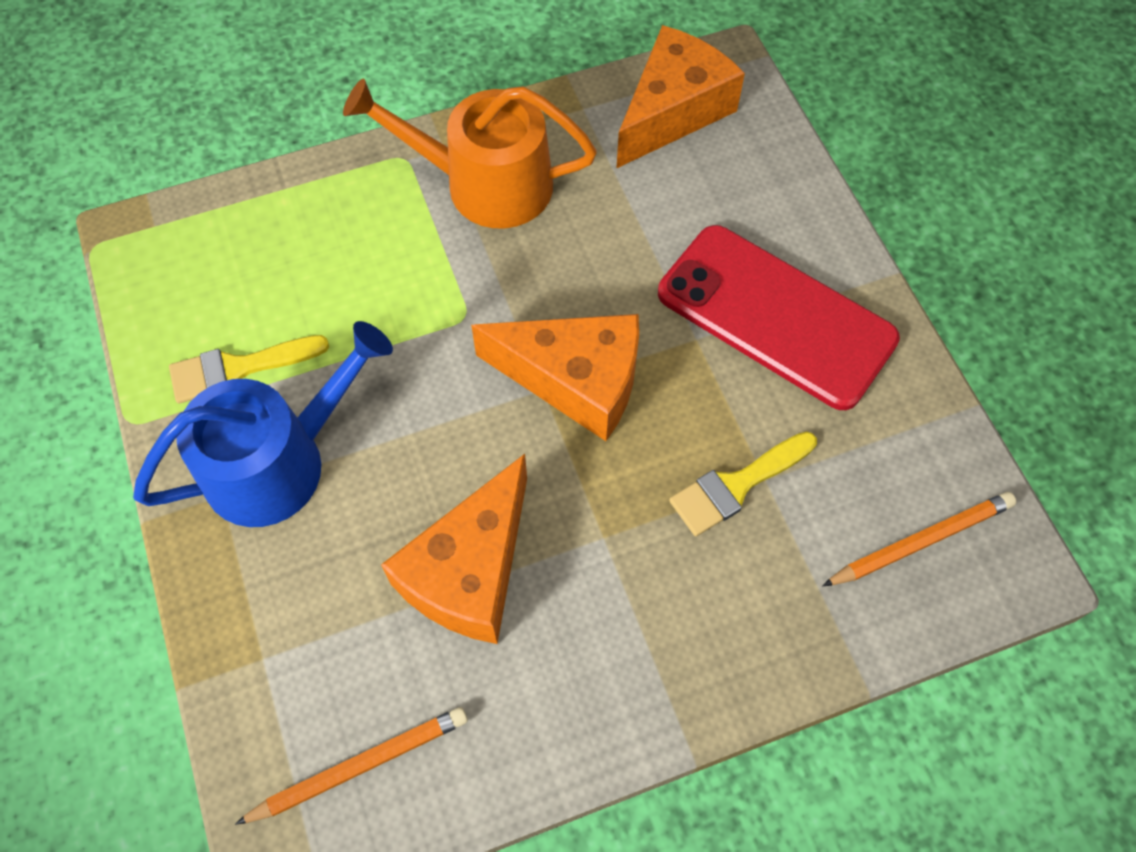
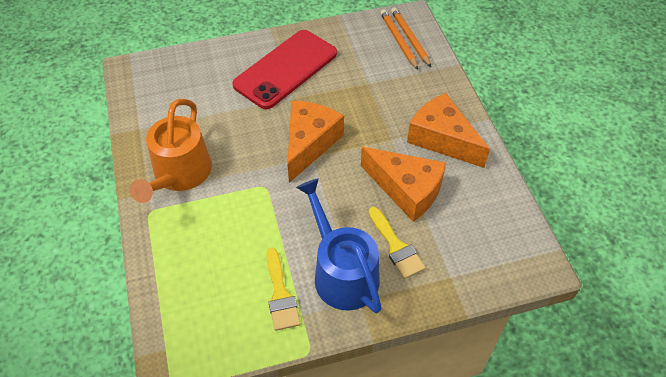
camera: 85 degrees left, 10 degrees down
orange pencil [235,707,468,825] -> orange pencil moved to [391,7,431,67]
orange cheese [616,25,745,169] -> orange cheese moved to [407,93,490,168]
yellow brush [669,431,817,536] -> yellow brush moved to [369,207,426,279]

